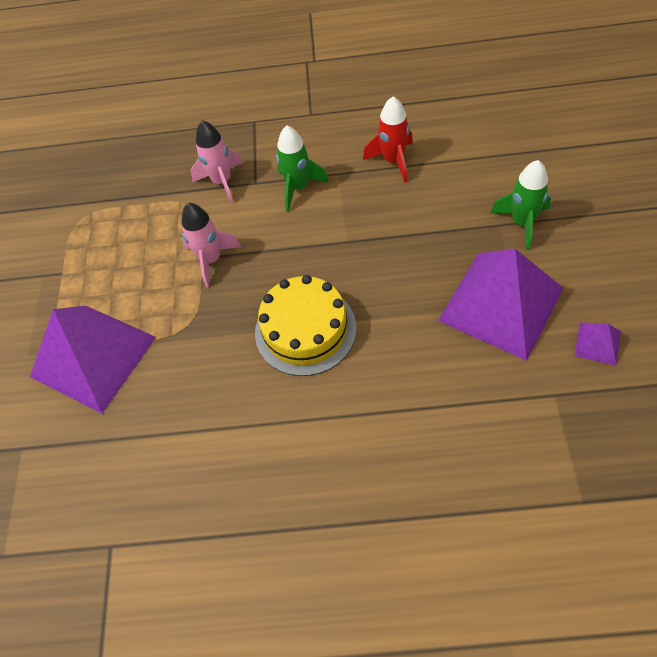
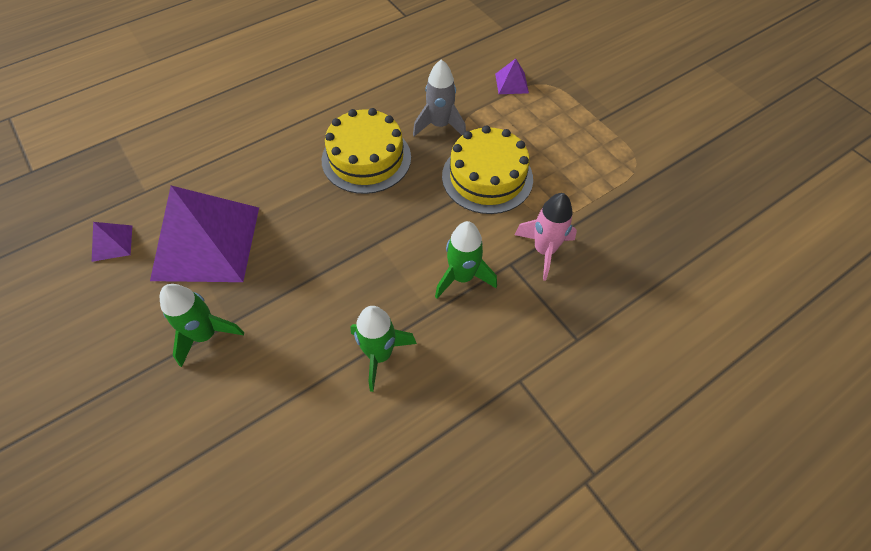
camera: 140 degrees right, 0 degrees up
purple pyramid [30,306,156,413] -> purple pyramid [495,59,529,94], size x0.41
pink rocket [181,203,241,288] -> yellow cake [442,126,533,214]
red rocket [363,96,413,183] -> green rocket [350,306,417,392]
none -> grey rocket [413,59,466,136]

